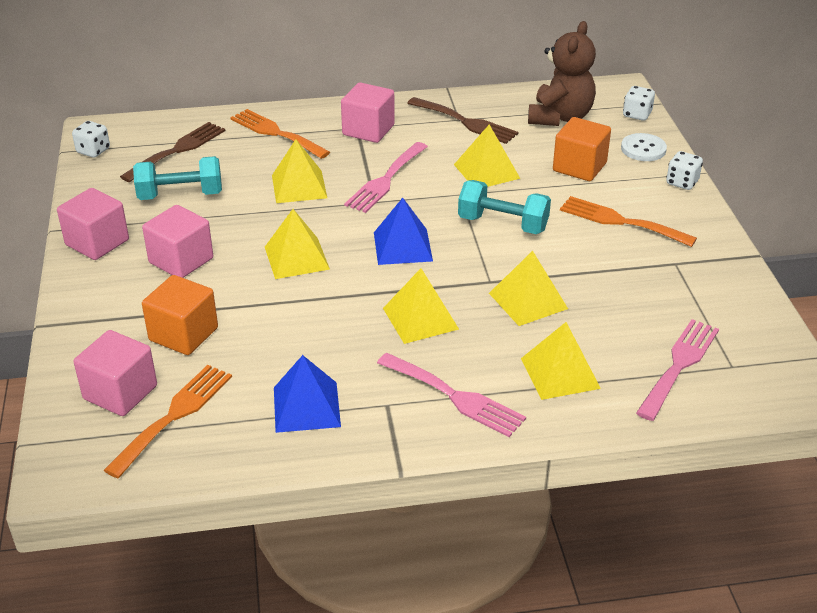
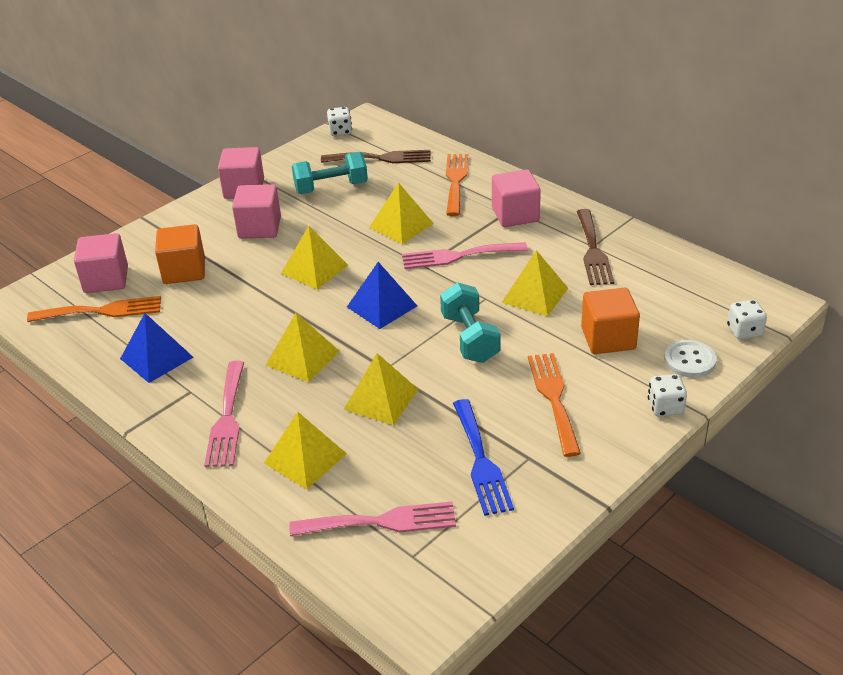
camera: 55 degrees right, 0 degrees up
turquoise dumbbell [133,156,222,200] -> turquoise dumbbell turned 60 degrees counterclockwise [292,152,368,194]
brown teddy bear [528,21,596,126] -> none
none -> blue fork [453,399,514,516]

